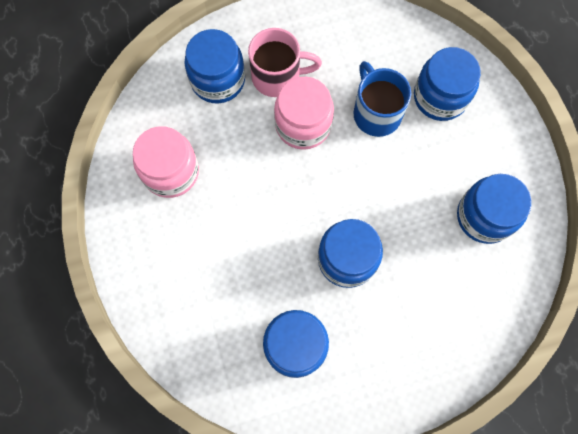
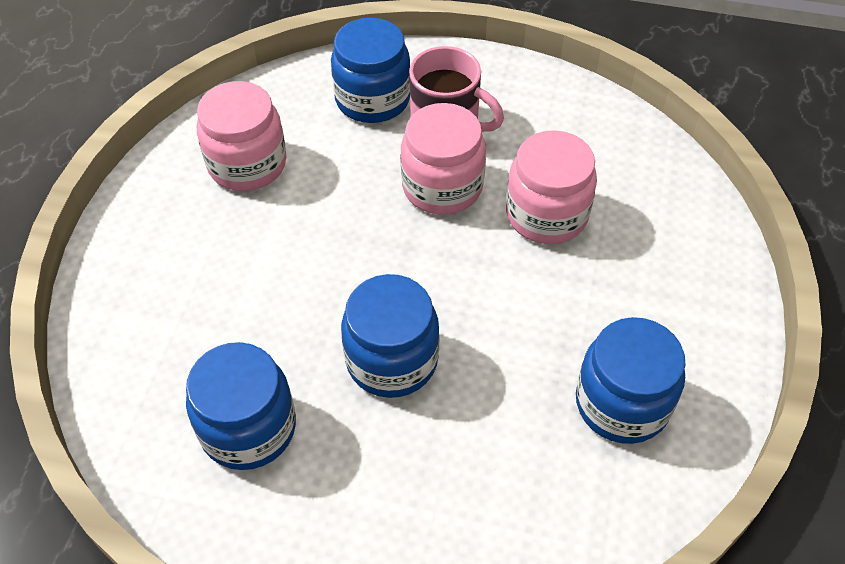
camera: 30 degrees right, 20 degrees down
blue mug [354,61,411,137] -> pink jar [506,130,597,244]
blue jar [414,47,481,121] -> none

